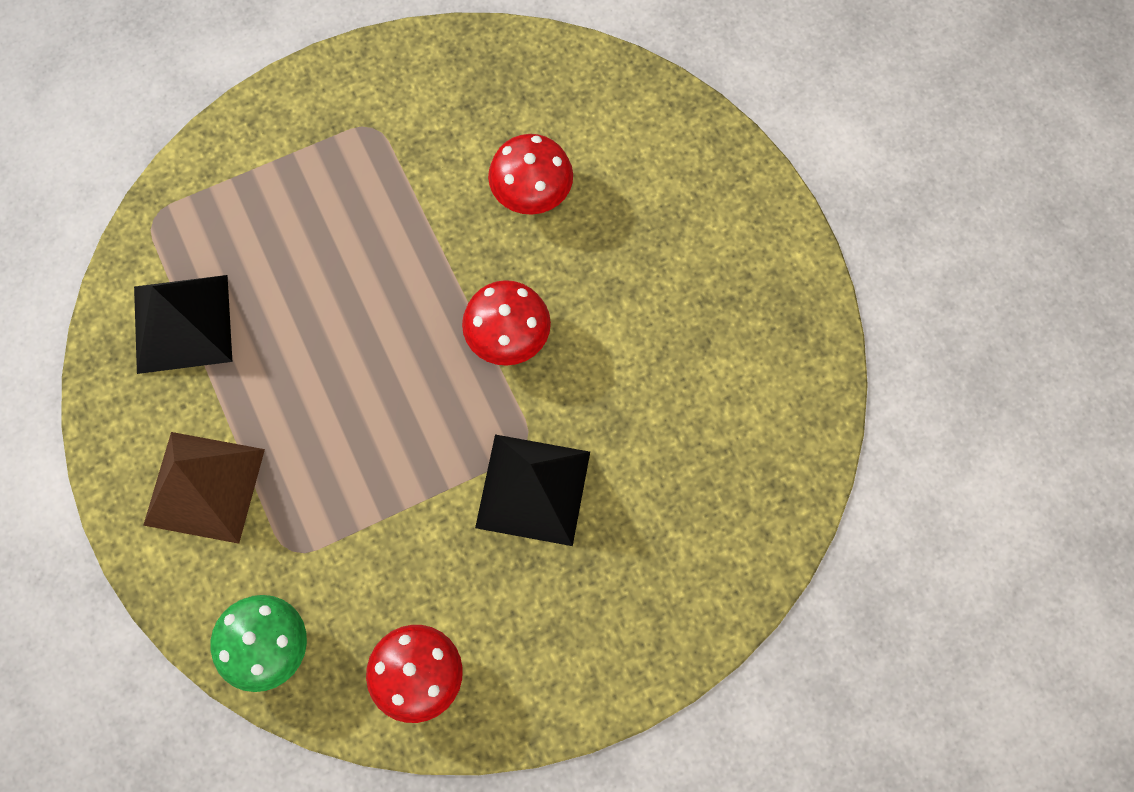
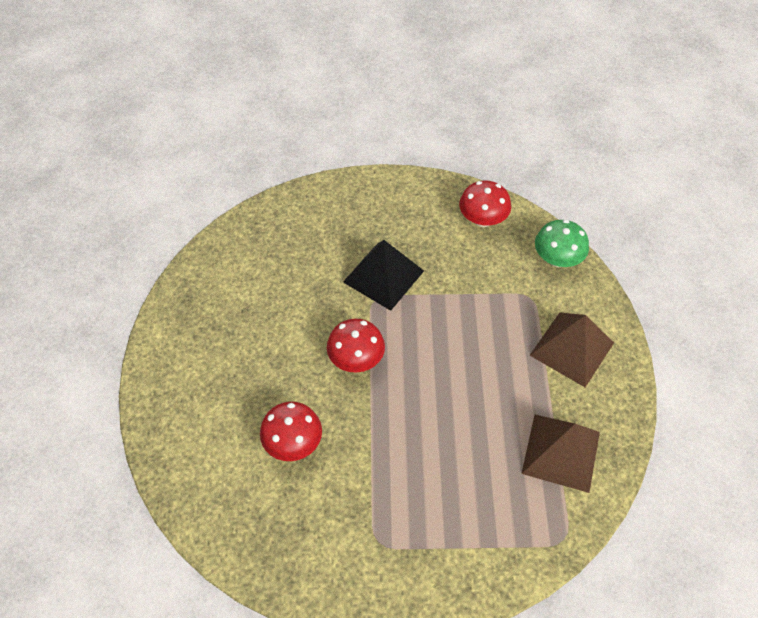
camera: 155 degrees left, 15 degrees down
black pyramid [134,275,232,374] -> brown pyramid [521,415,600,493]

